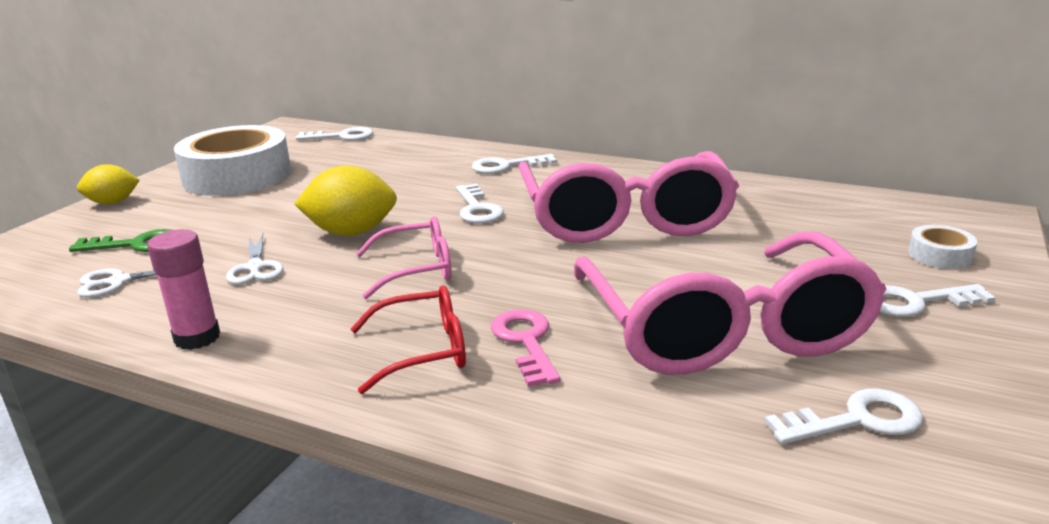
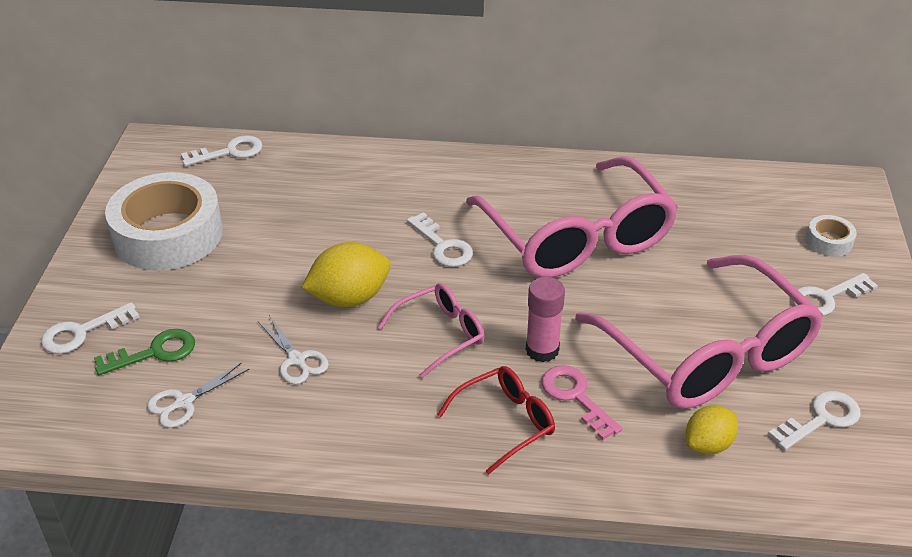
camera: 20 degrees left, 15 degrees up
yellow lemon [77,164,140,204] -> yellow lemon moved to [686,405,738,454]
pink glue stick [147,229,220,350] -> pink glue stick moved to [526,277,565,362]
white key [472,154,557,174] -> white key moved to [41,302,140,354]

